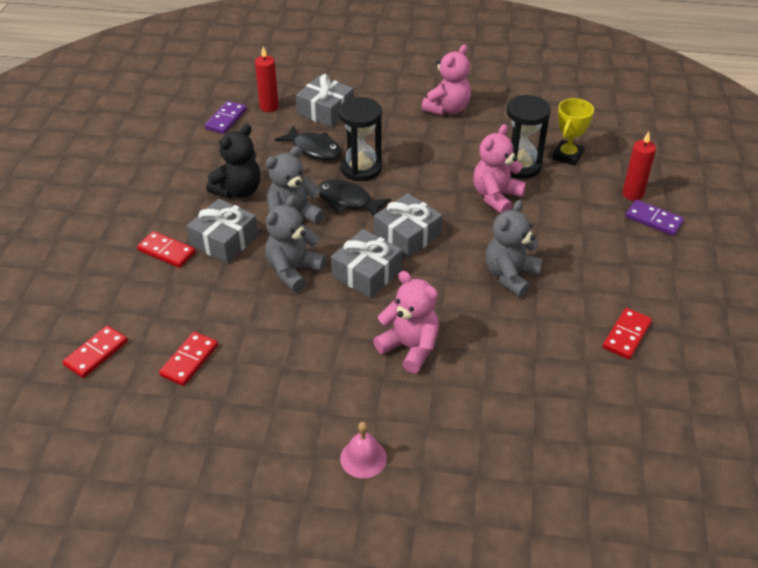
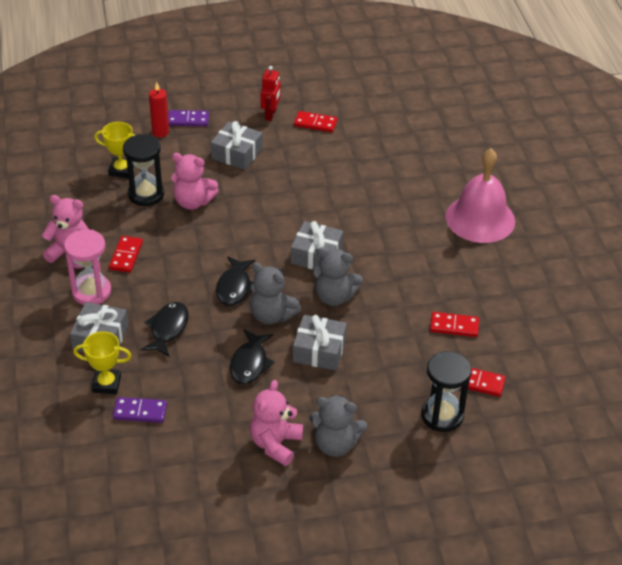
camera: 110 degrees left, 0 degrees up
red domino [137,231,196,268] -> red domino moved to [109,236,143,272]
black teddy bear [207,124,261,198] -> black fish [230,329,274,384]
red candle [255,46,279,112] -> yellow trophy [73,331,131,394]
black hourglass [339,97,382,181] -> black hourglass moved to [421,351,472,432]
pink bell [340,422,387,478] -> pink bell [445,148,515,243], size x2.27
pink teddy bear [373,271,439,373] -> pink teddy bear moved to [250,380,303,466]
grey gift [374,193,442,258] -> grey gift moved to [211,121,262,170]
grey teddy bear [486,200,542,297] -> grey teddy bear moved to [309,395,367,457]
purple domino [625,200,684,236] -> purple domino turned 75 degrees clockwise [168,110,209,126]
none -> pink hourglass [64,229,111,305]
none -> red robot [261,66,281,121]

